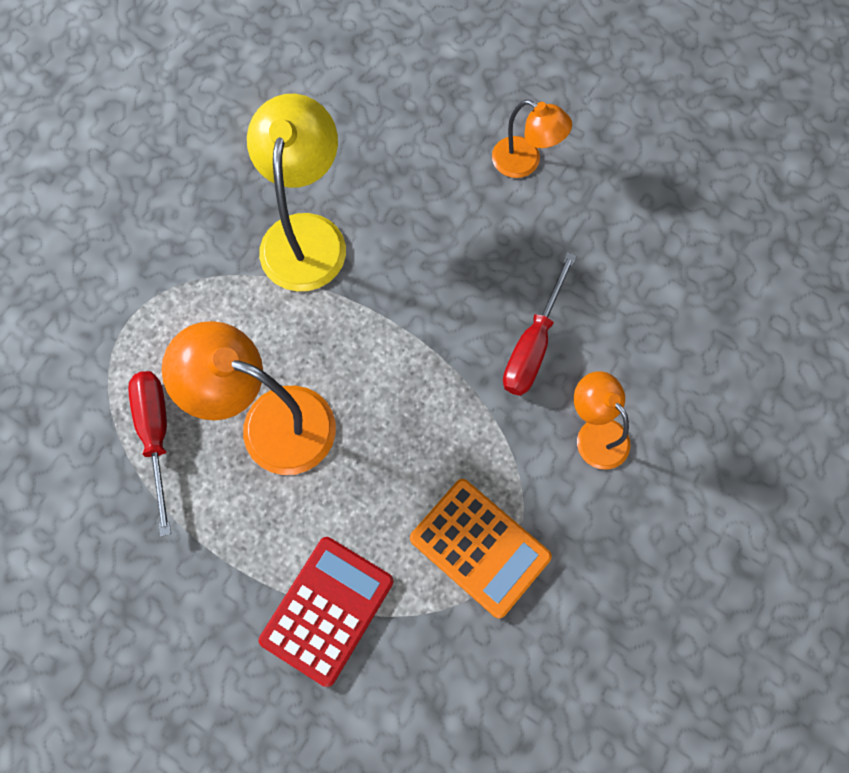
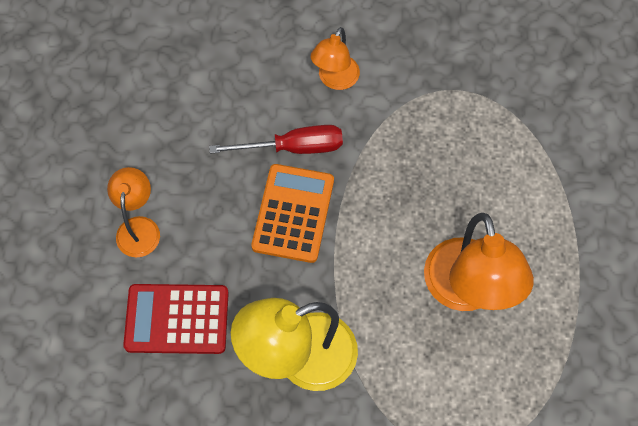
camera: 120 degrees left, 5 degrees down
red screwdriver [128,371,171,537] -> none
red calculator [259,537,394,687] -> red calculator moved to [123,284,229,354]
orange calculator [410,479,552,619] -> orange calculator moved to [251,164,334,263]

